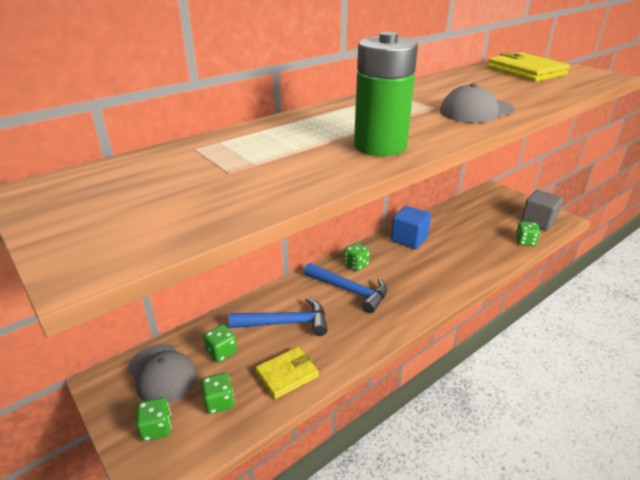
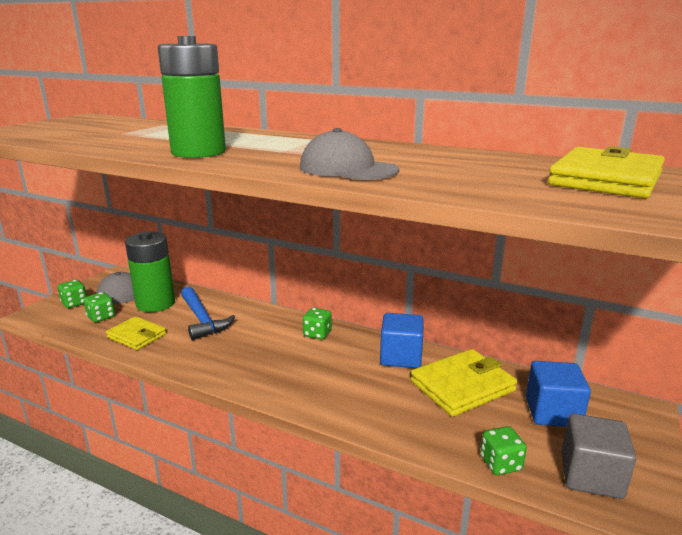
camera: 65 degrees right, 10 degrees down
green dice [203,324,237,362] -> green battery [125,231,175,312]
blue hammer [304,263,387,313] -> none
none -> yellow wallet [411,349,517,417]
none -> blue cube [526,361,591,427]

